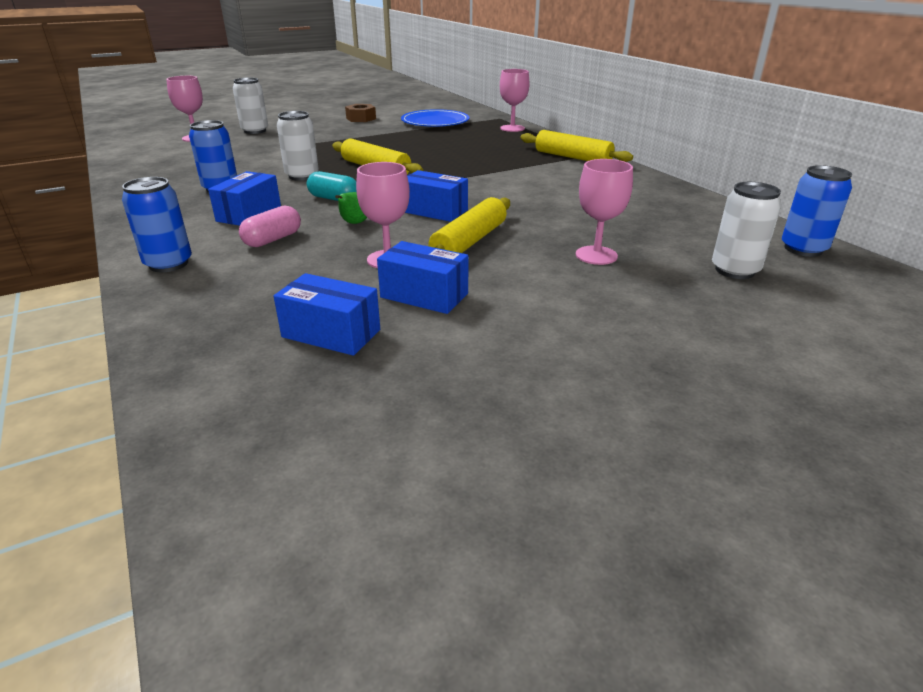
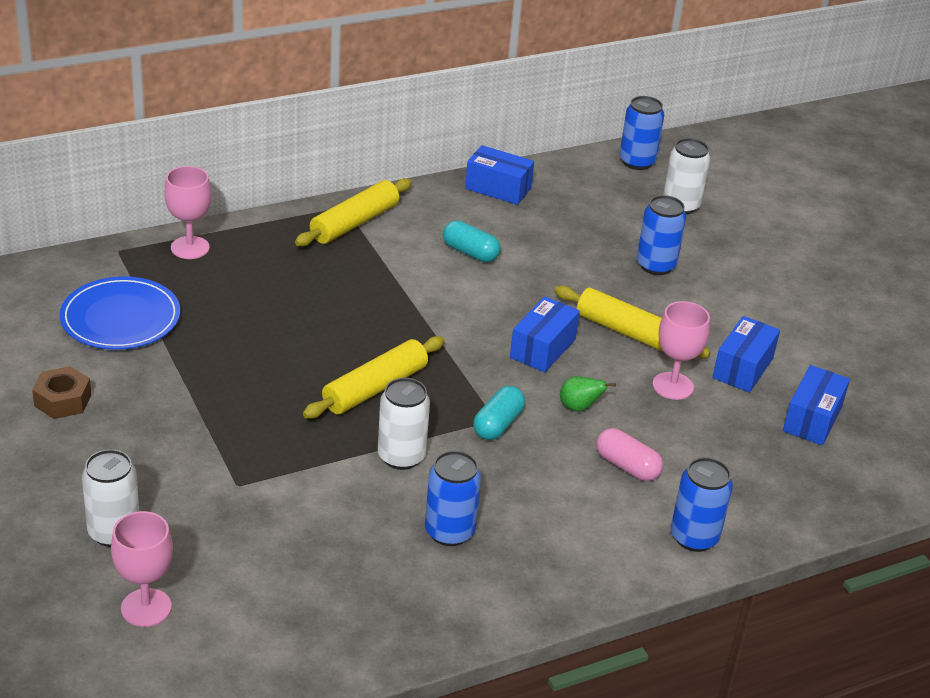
camera: 90 degrees left, 5 degrees up
blue box [208,171,281,226] -> blue box moved to [465,145,534,205]
pink goblet [576,159,633,265] -> blue can [637,195,686,275]
none -> turquoise capsule [443,221,501,262]

